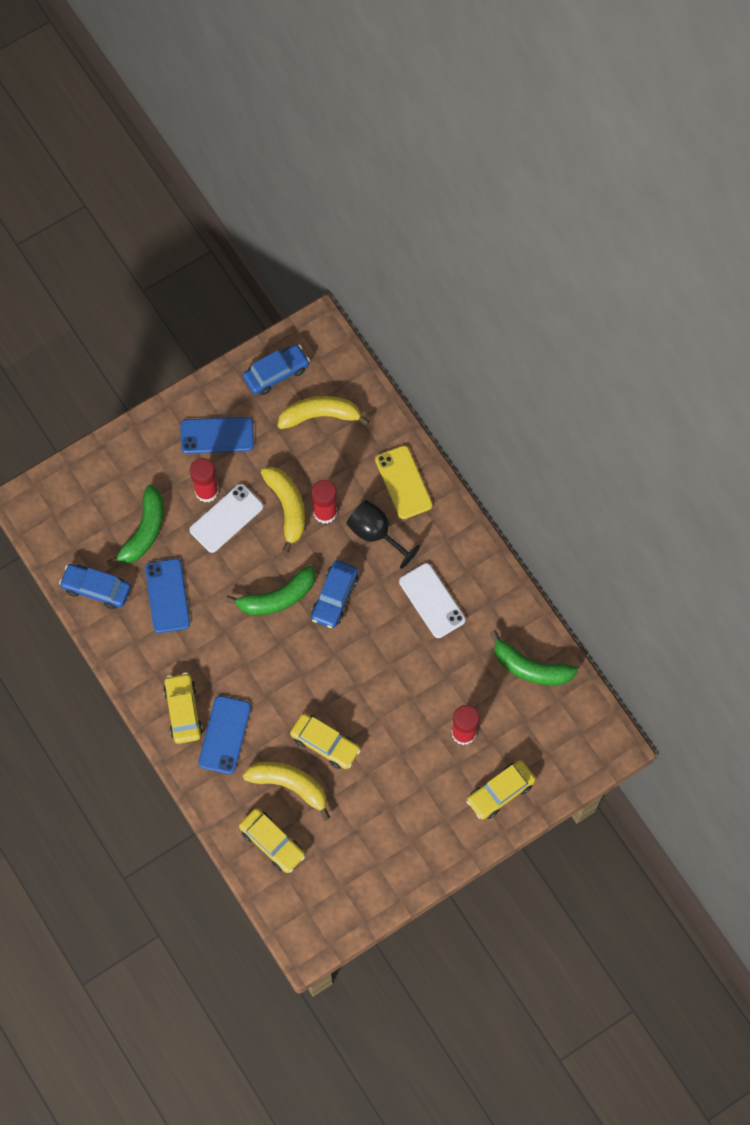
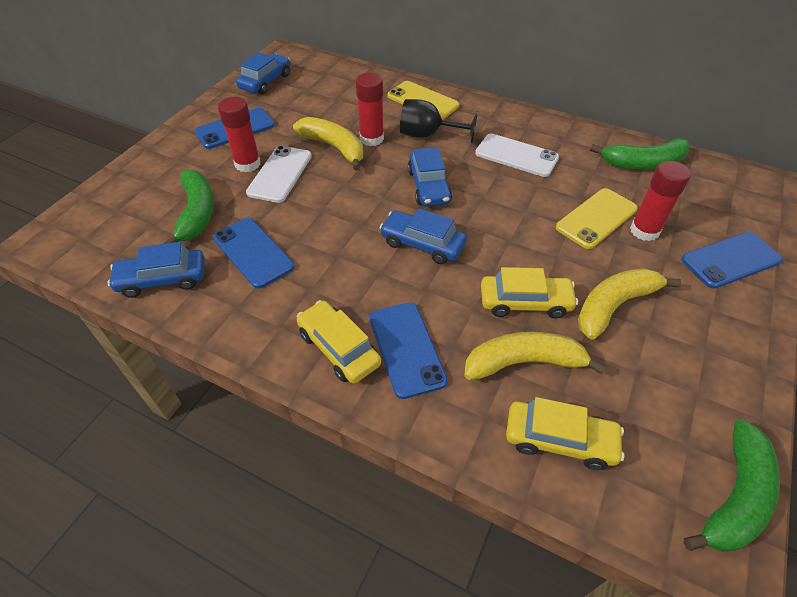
camera: 30 degrees left, 20 degrees down
green banana [225,565,316,615] -> green banana moved to [683,420,780,552]
yellow banana [278,396,370,429] -> yellow banana moved to [578,268,682,339]
yellow car [466,760,536,820] -> blue phone [681,232,783,288]
none -> blue car [380,208,467,264]
none -> yellow phone [556,188,638,249]

